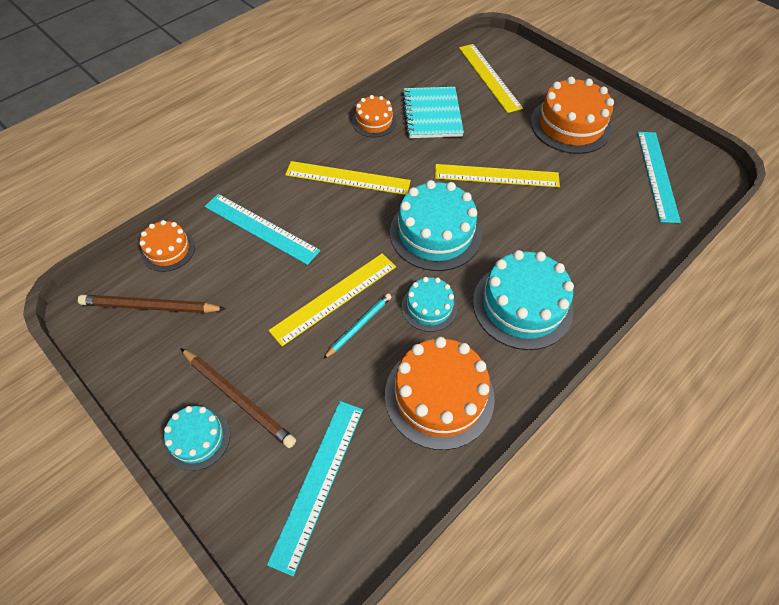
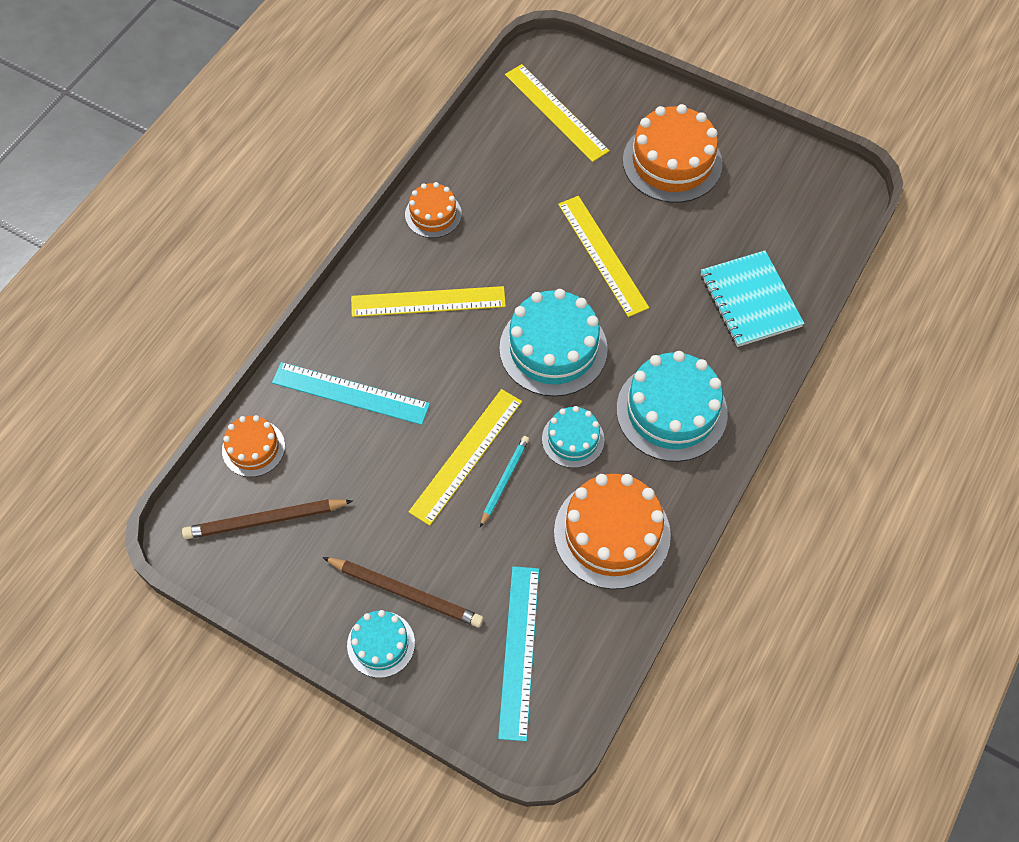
camera: 15 degrees left, 5 degrees up
turquoise notebook [402,87,464,138] -> turquoise notebook moved to [701,250,804,347]
yellow ruler [435,164,560,187] -> yellow ruler turned 75 degrees clockwise [558,196,649,317]
turquoise ruler [637,132,681,223] -> none

